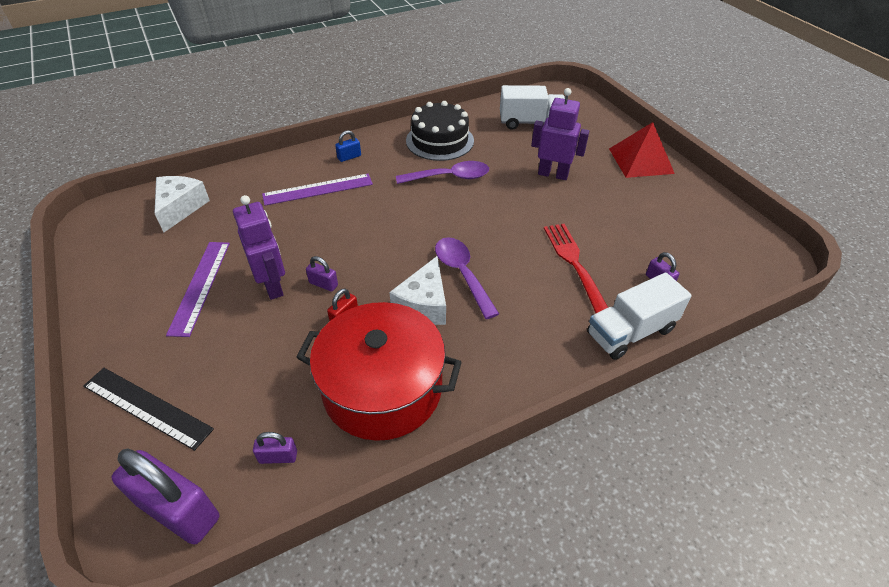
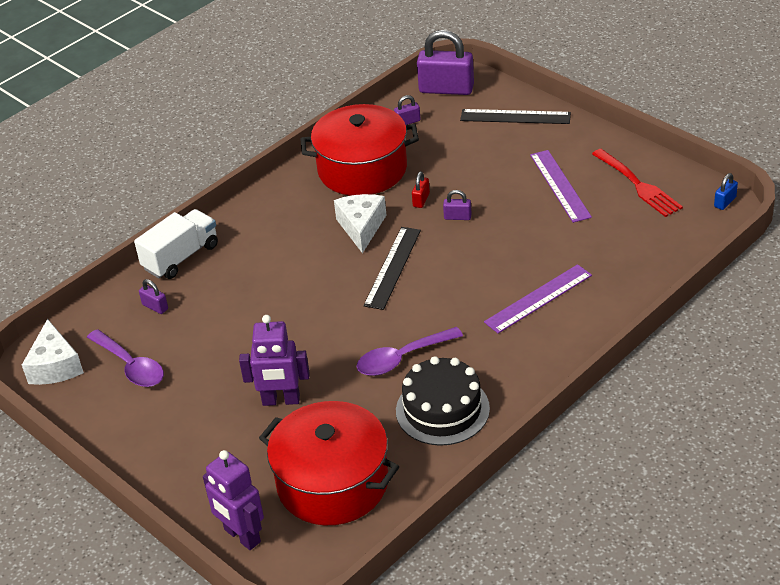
camera: 165 degrees right, 5 degrees down
white cheese [154,176,210,233] -> white cheese moved to [22,319,84,385]
purple robot [233,195,285,300] -> purple robot moved to [203,450,264,550]
blue padlock [335,130,361,162] -> blue padlock moved to [714,173,738,210]
purple spoon [435,237,499,319] -> purple spoon moved to [87,329,164,387]
white truck [500,85,565,130] -> red pot [259,401,399,525]
red fork [544,224,608,313] -> red fork moved to [592,149,683,217]
red pyramid [609,122,675,178] -> none
none -> black ruler [363,227,421,310]

